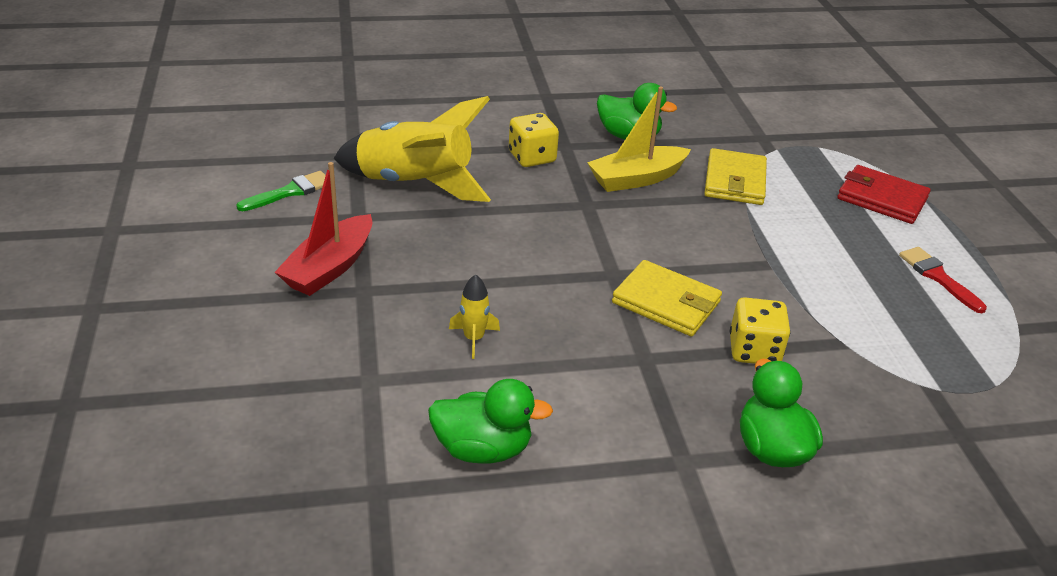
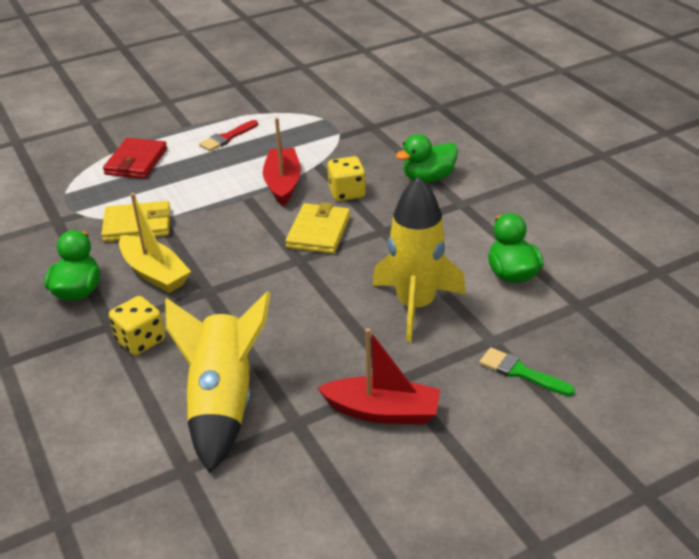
camera: 105 degrees left, 0 degrees up
green brush [236,171,326,211] -> green brush moved to [479,348,575,396]
yellow rocket [449,274,500,359] -> yellow rocket [372,176,466,342], size x2.41
none -> red boat [263,117,301,206]

